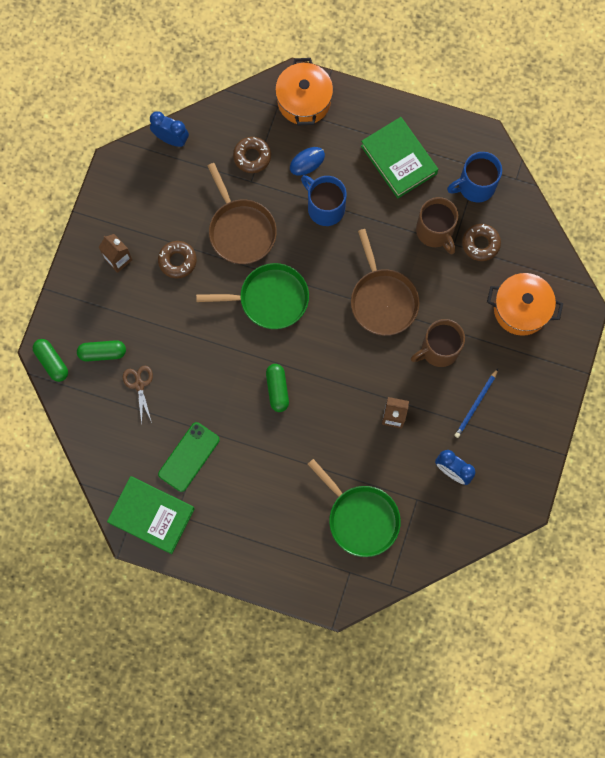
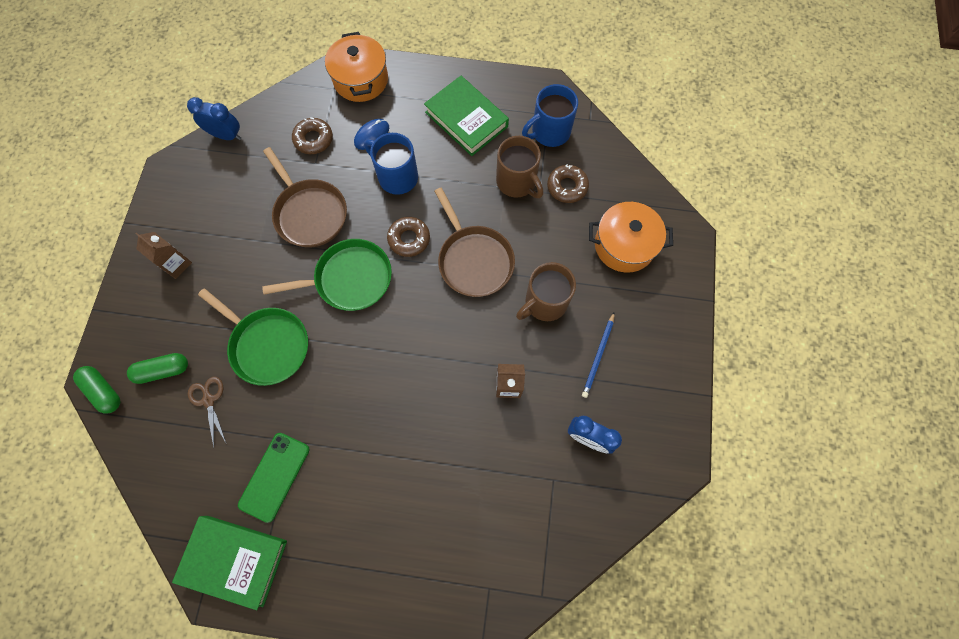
camera: 10 degrees left, 5 degrees down
brown donut [158,241,197,278] -> brown donut moved to [387,217,430,257]
green capsule [266,364,289,412] -> none
green pan [308,459,401,557] -> green pan moved to [198,288,308,386]

